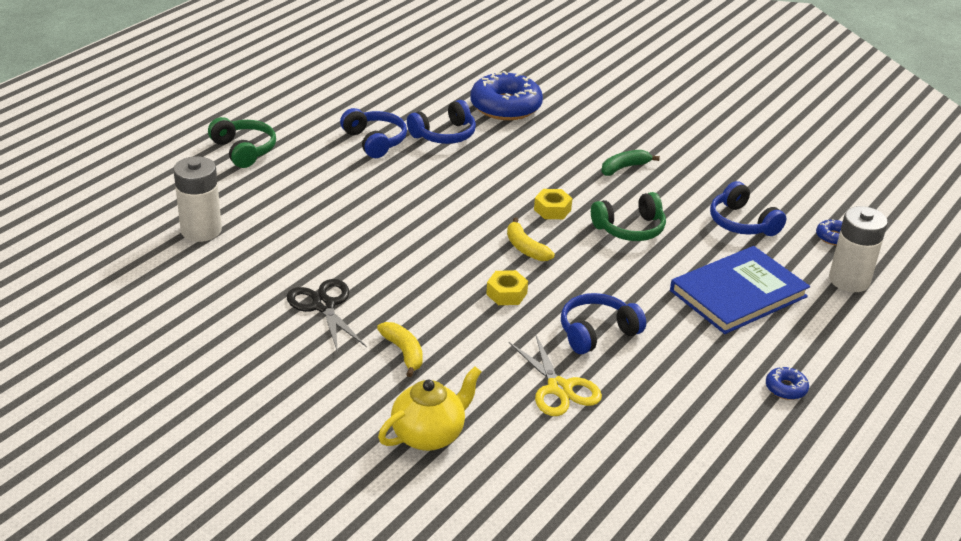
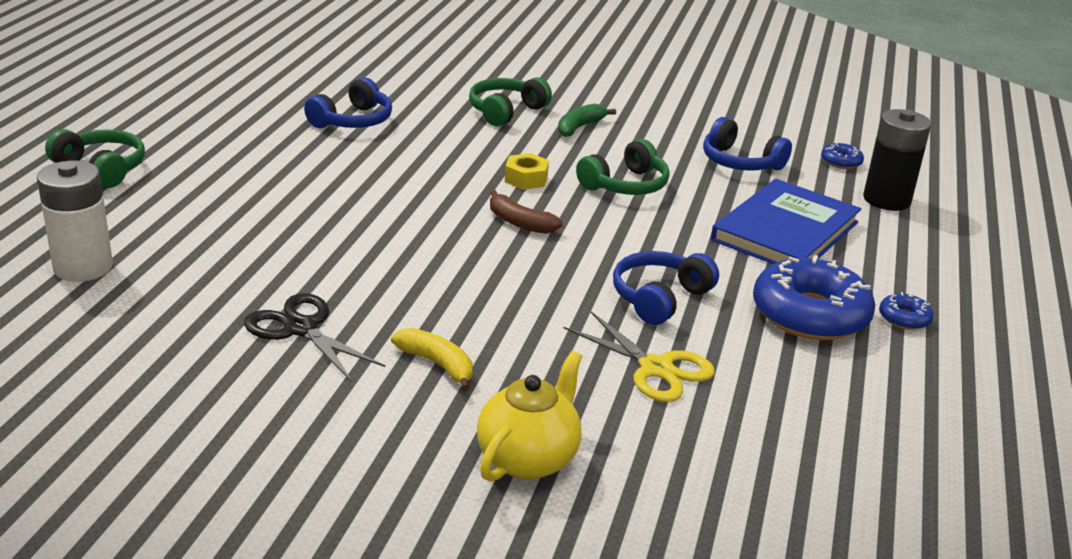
camera: 20 degrees left, 5 degrees down
blue headphones [340,108,407,158] -> none
blue donut [470,71,543,120] -> blue donut moved to [753,255,875,340]
yellow nut [486,270,528,305] -> none
yellow banana [507,217,555,261] -> brown banana [490,190,563,234]
white battery [829,206,888,292] -> black battery [863,109,931,211]
none -> green headphones [469,77,552,126]

